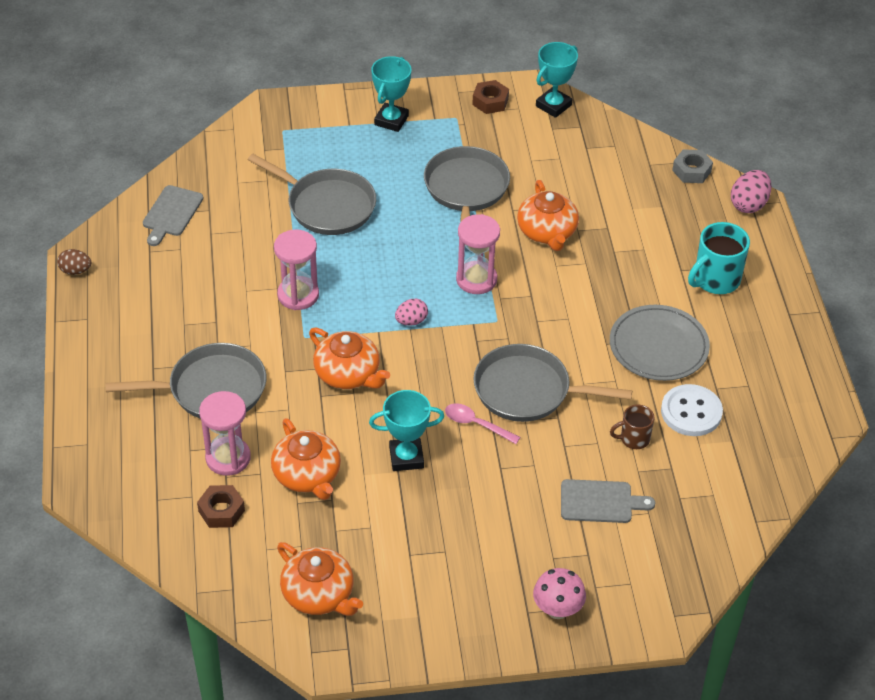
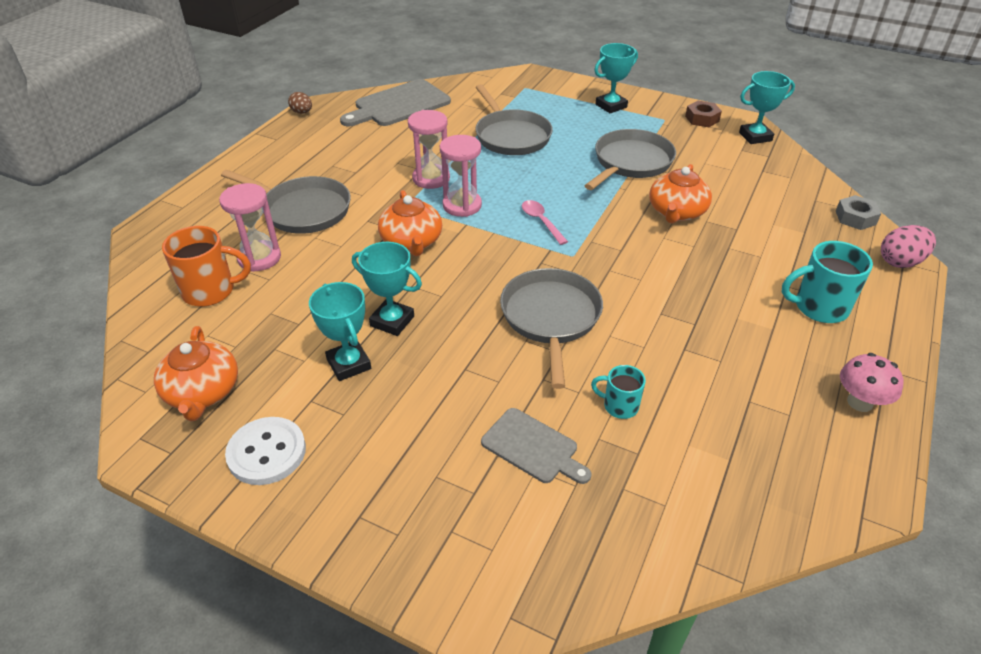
camera: 35 degrees right, 5 degrees down
grey cutting board [143,185,204,246] -> grey cutting board [340,79,451,126], size x1.66
brown nut [197,485,245,528] -> orange mug [162,226,251,306]
orange teapot [271,418,341,500] -> none
pink egg [395,299,428,326] -> none
pink spoon [445,403,520,444] -> pink spoon moved to [522,200,568,245]
pink hourglass [456,214,500,294] -> pink hourglass moved to [440,135,482,217]
grey pan [473,344,632,422] -> grey pan turned 45 degrees clockwise [500,268,603,389]
pink mushroom [533,568,586,619] -> pink mushroom moved to [840,353,904,412]
grey plate [610,305,710,381] -> none
brown mug [610,404,654,449] -> turquoise mug [591,365,646,419]
white button [661,384,723,436] -> white button moved to [225,417,306,485]
none -> turquoise trophy [309,282,371,381]

